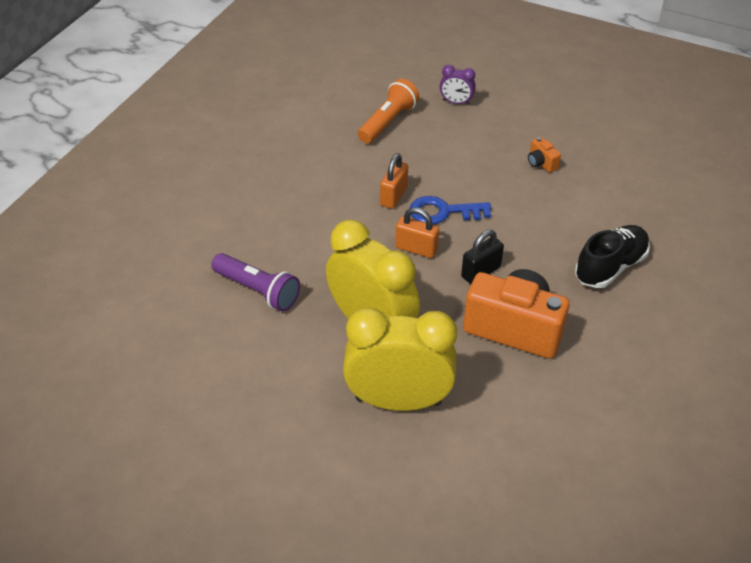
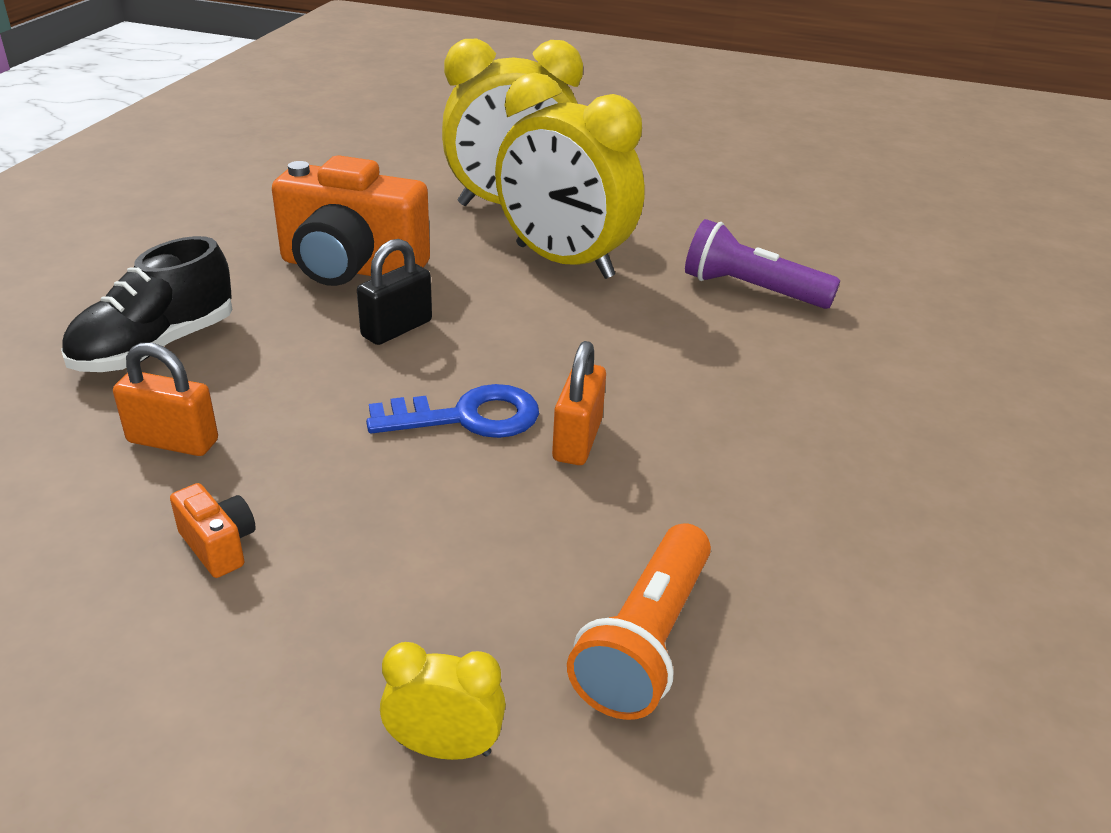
camera: 170 degrees right, 10 degrees down
orange padlock [395,207,439,258] -> orange padlock moved to [113,343,218,456]
purple clock [440,65,476,105] -> yellow clock [380,642,506,760]

